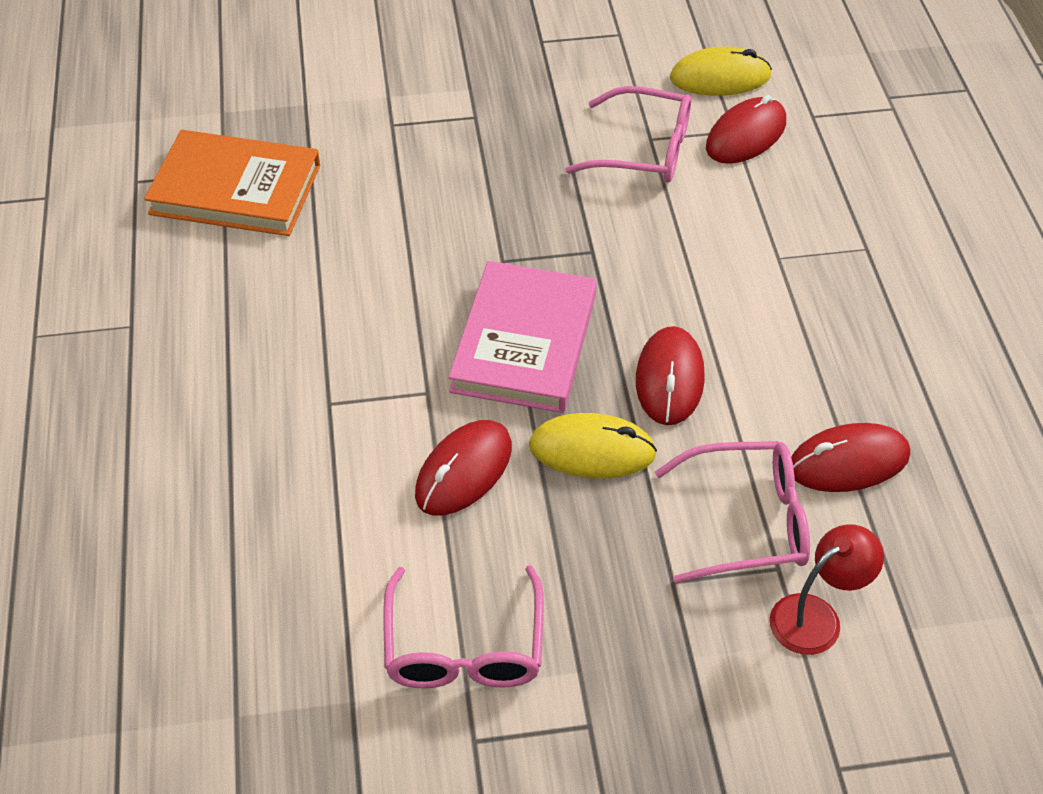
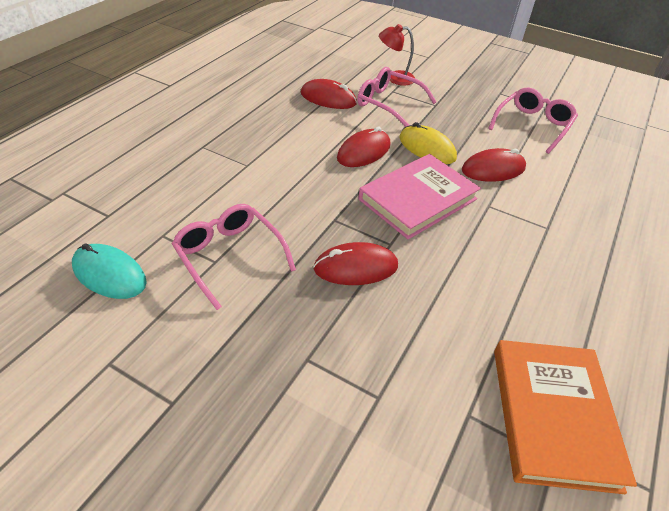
camera: 145 degrees left, 5 degrees down
orange book [144,130,320,236] -> orange book turned 45 degrees clockwise [494,340,637,494]
yellow mouse [670,47,772,96] -> turquoise mouse [72,243,147,299]
red mouse [706,95,786,164] -> red mouse moved to [313,242,398,285]

